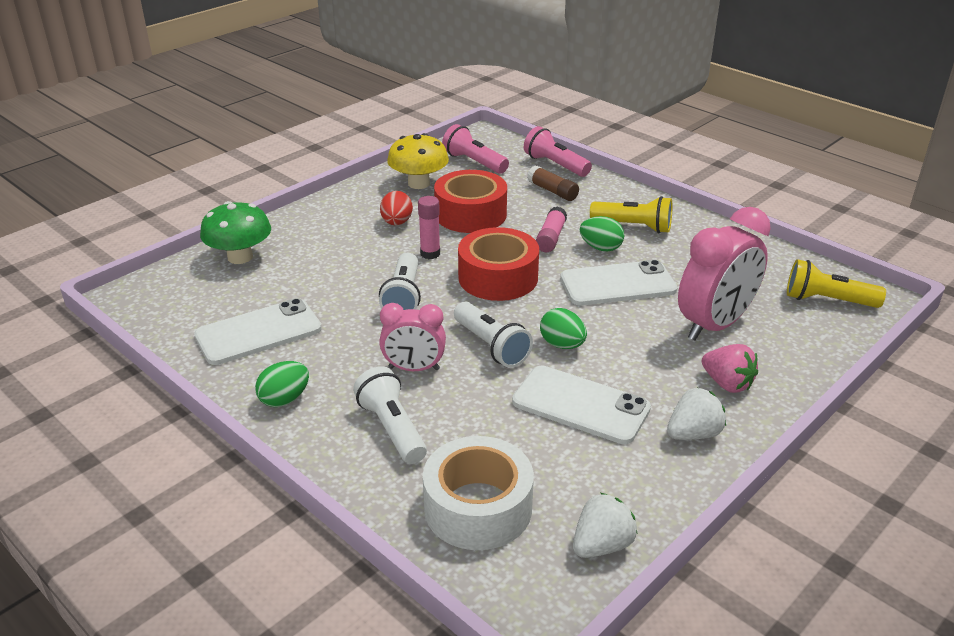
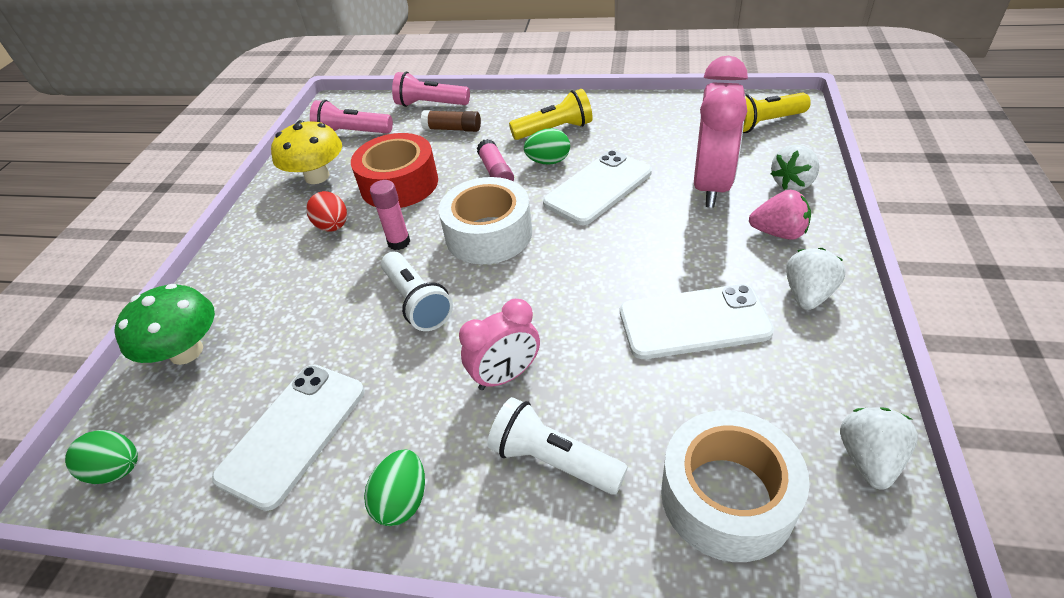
camera: 30 degrees left, 10 degrees up
white flashlight [454,302,533,368] -> none
red tape [458,227,539,301] -> white tape [439,177,532,264]
green egg [540,308,587,349] -> green egg moved to [65,430,138,484]
none -> white strawberry [771,145,819,191]

